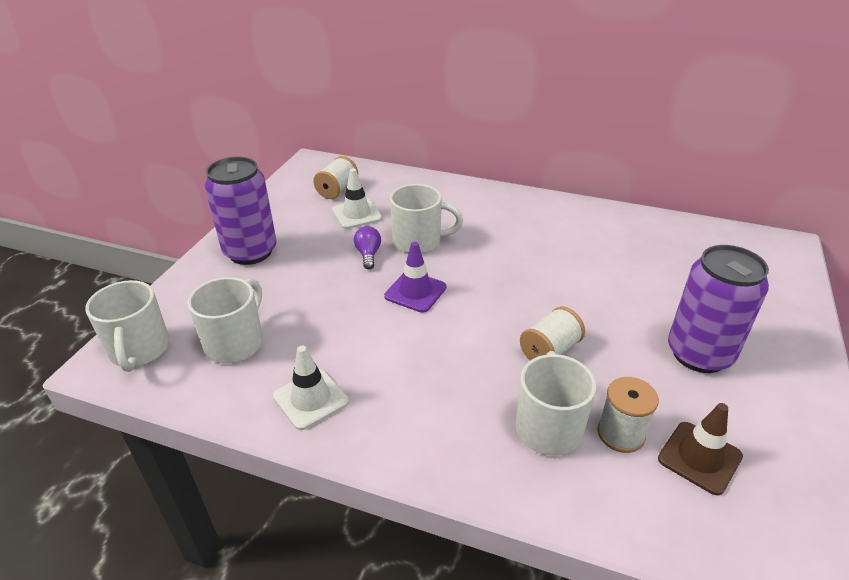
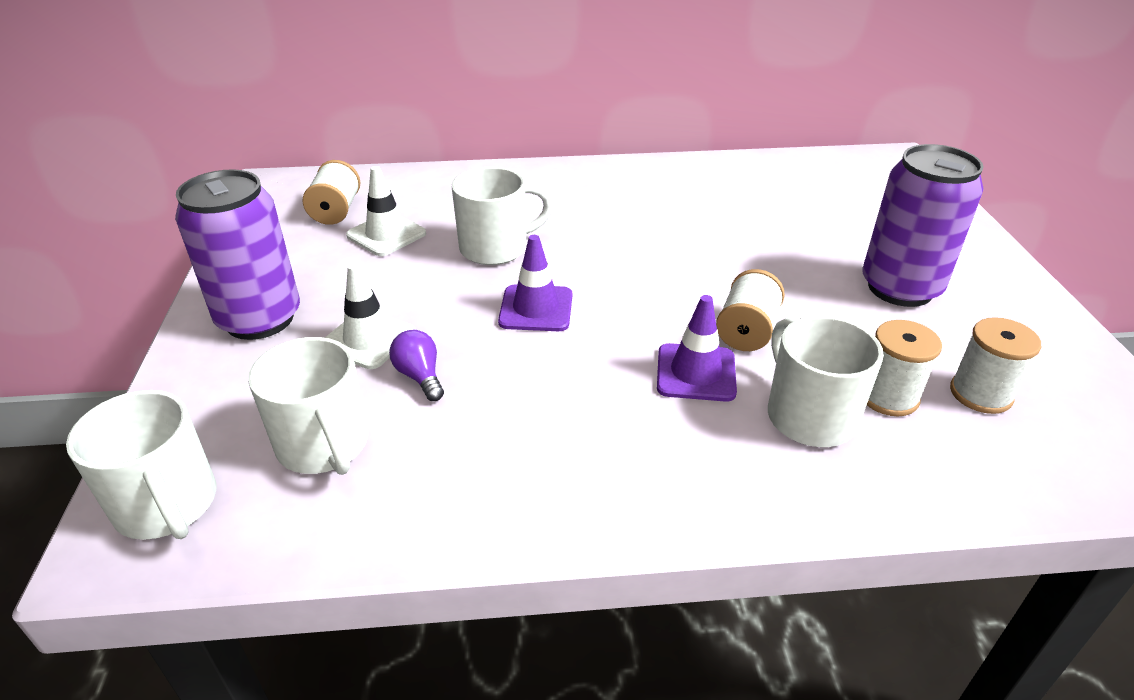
camera: 25 degrees left, 0 degrees up
white mug [188,277,263,364] -> white mug turned 150 degrees clockwise [248,337,368,475]
white traffic cone [273,346,349,430] -> white traffic cone moved to [325,263,416,369]
purple light bulb [354,226,381,269] -> purple light bulb moved to [389,330,444,401]
brown traffic cone [658,403,743,495] -> white spool [950,317,1041,414]
none -> purple traffic cone [657,295,737,402]

